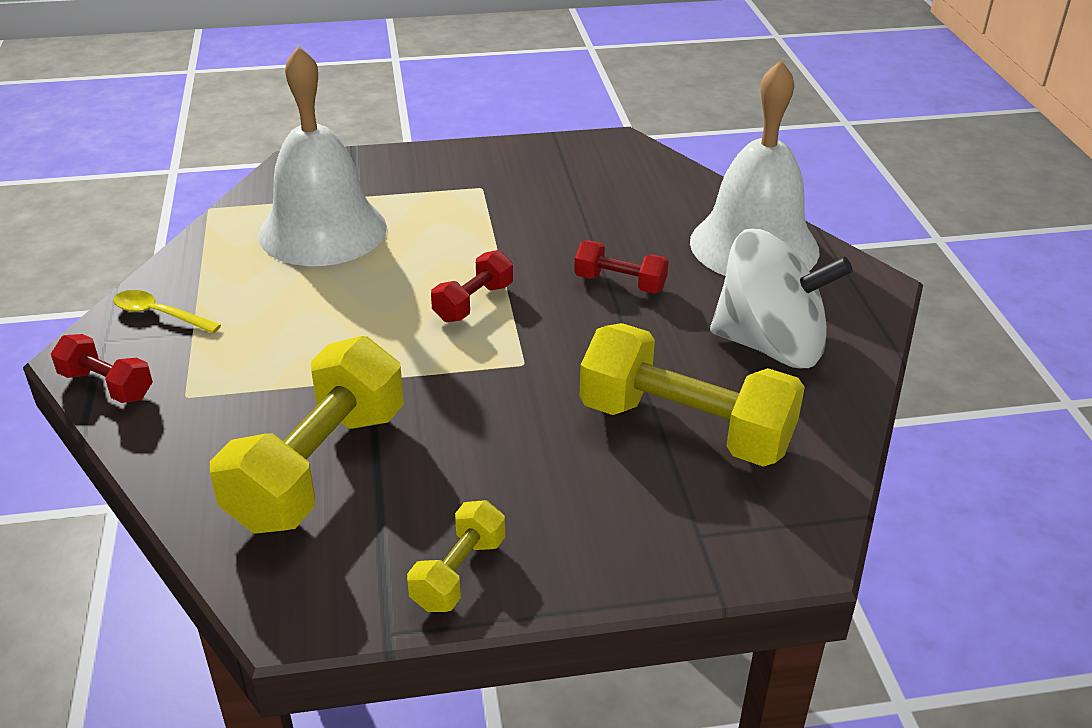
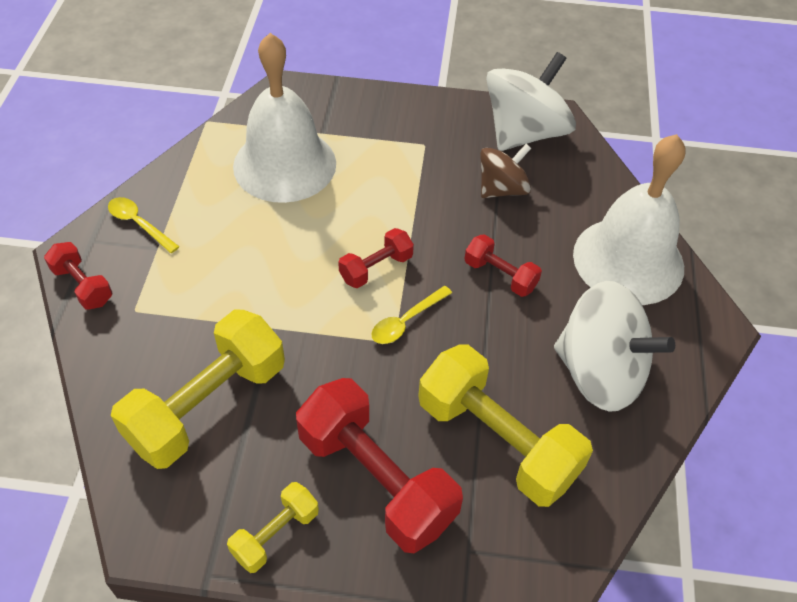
camera: 15 degrees right, 15 degrees up
none -> red dumbbell [296,378,463,553]
none -> yellow spoon [371,286,452,344]
none -> brown spinning top [480,144,531,198]
none -> white spinning top [486,52,576,151]

